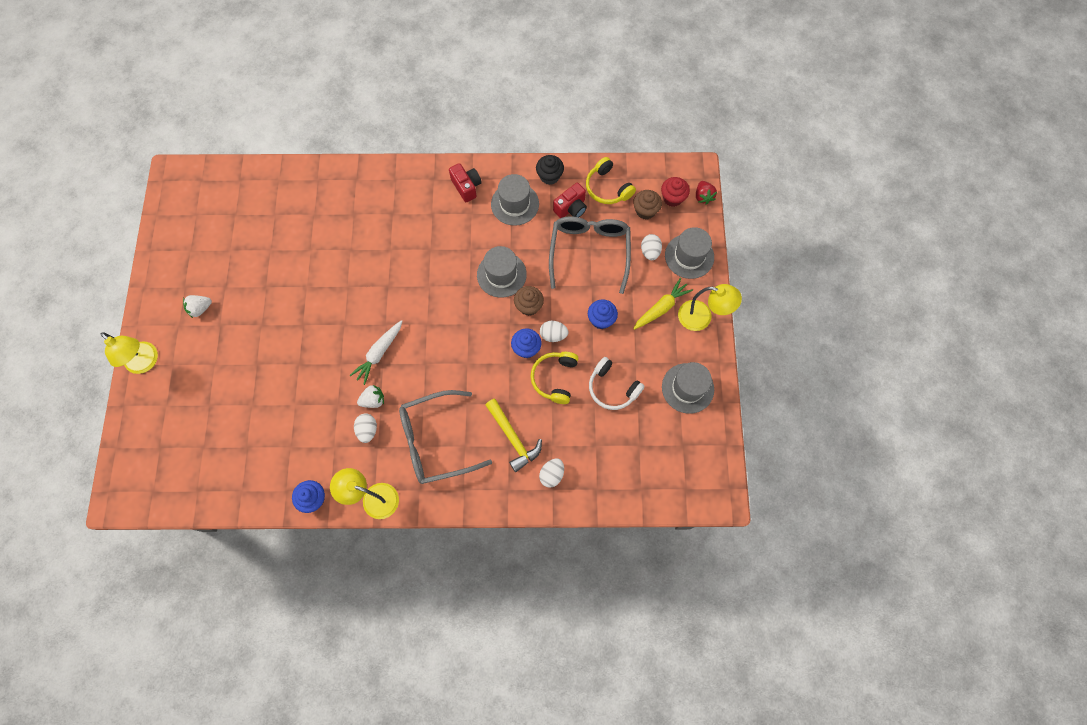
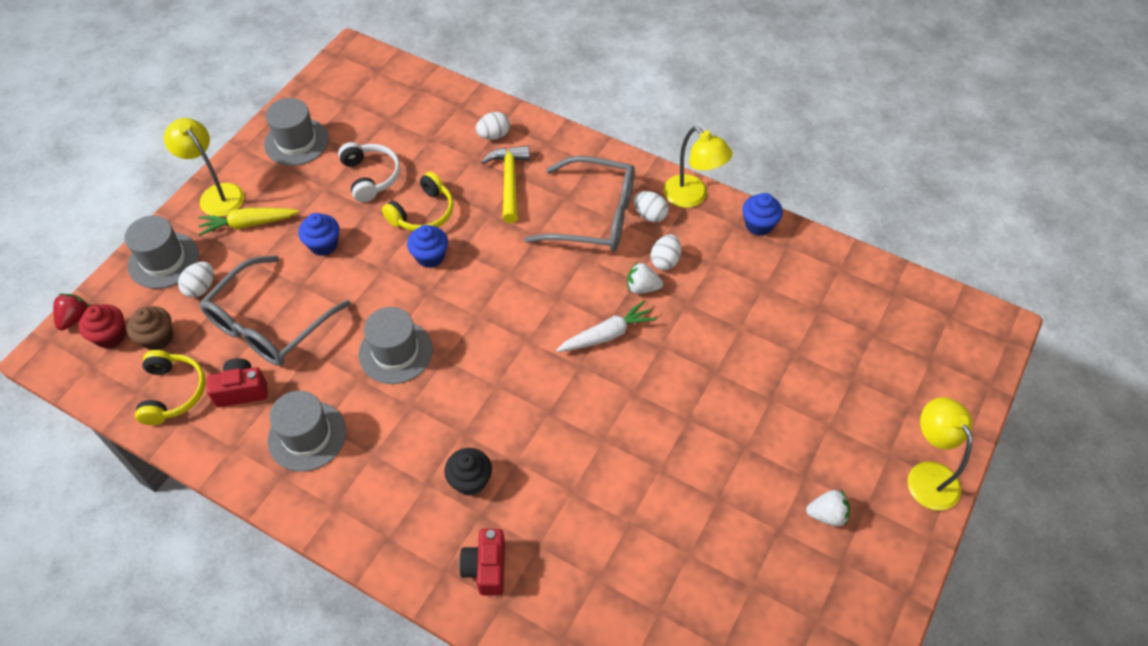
camera: 150 degrees left, 15 degrees down
red camera [449,163,482,202] -> red camera moved to [459,529,505,595]
brown cupcake [514,286,544,316] -> none
black cupcake [536,155,564,185] -> black cupcake moved to [444,448,492,496]
white egg [540,321,569,342] -> white egg moved to [634,191,669,222]

